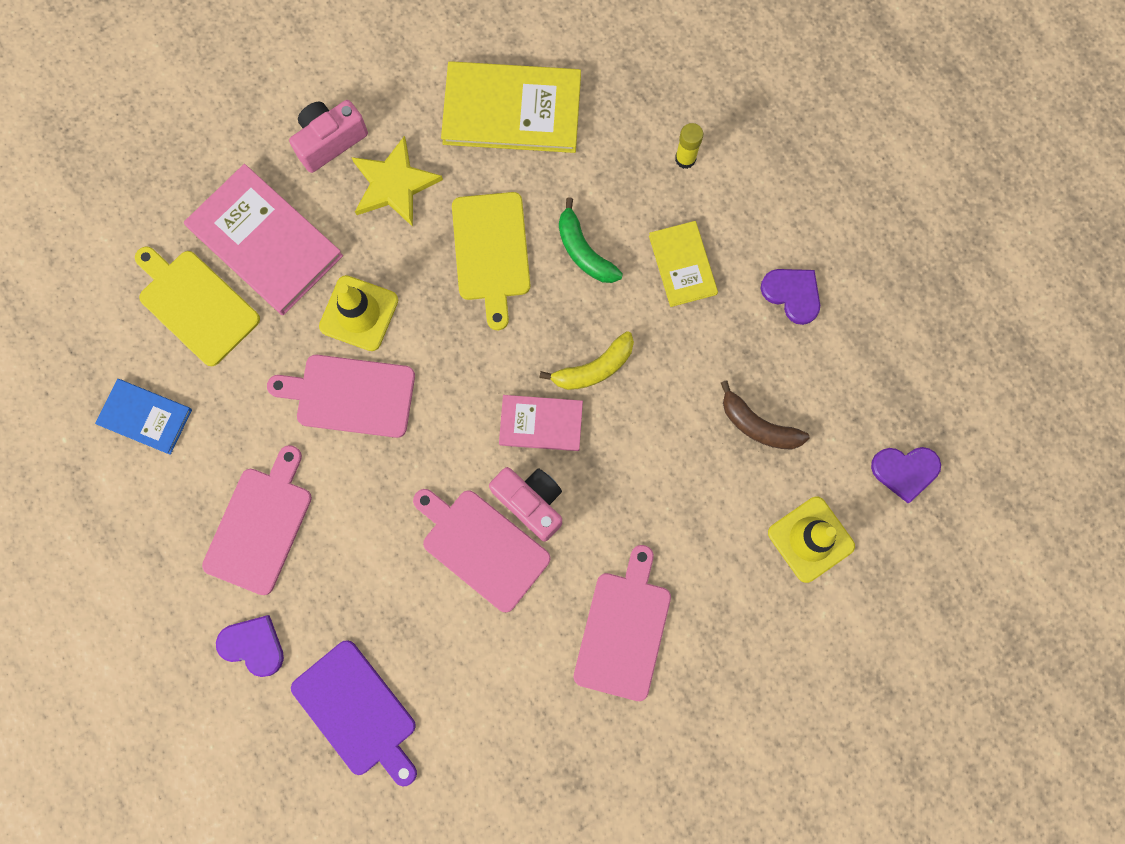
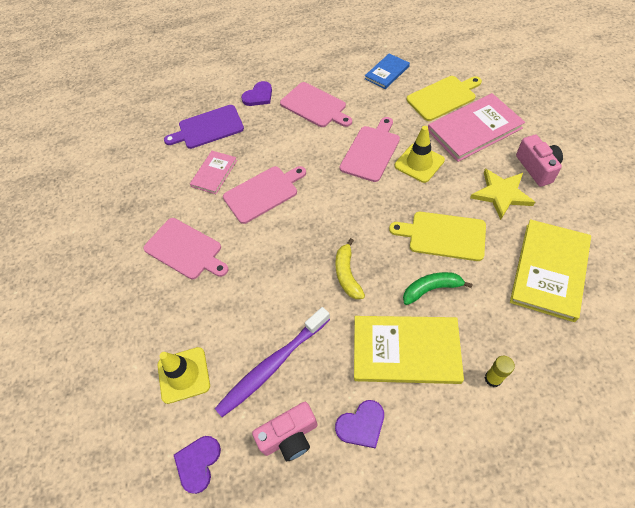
camera: 115 degrees right, 20 degrees down
pink camera [489,467,562,542] -> pink camera moved to [252,402,317,461]
pink book [499,395,583,451] -> pink book moved to [190,151,237,194]
yellow book [649,221,718,307] -> yellow book [354,316,464,384], size x1.76
brown banana [721,380,810,450] -> purple toothbrush [215,307,330,417]

